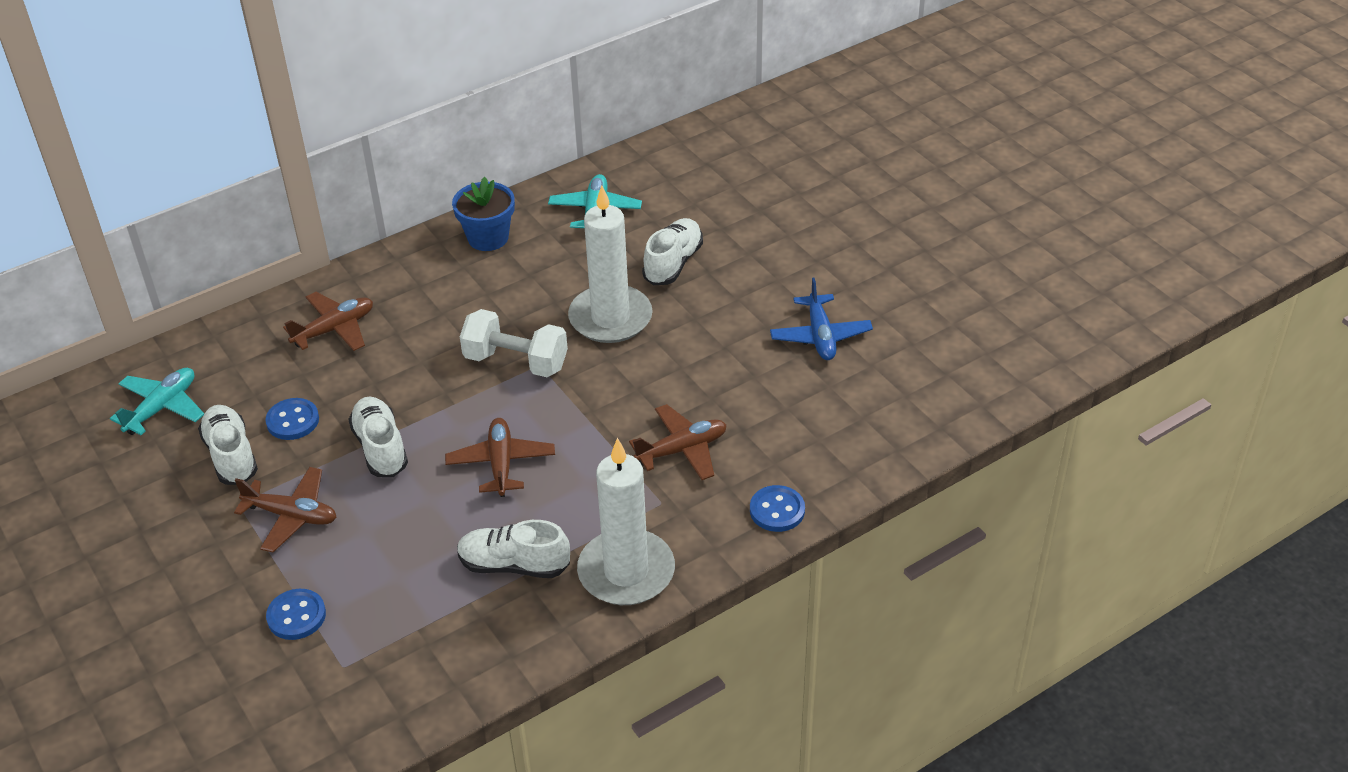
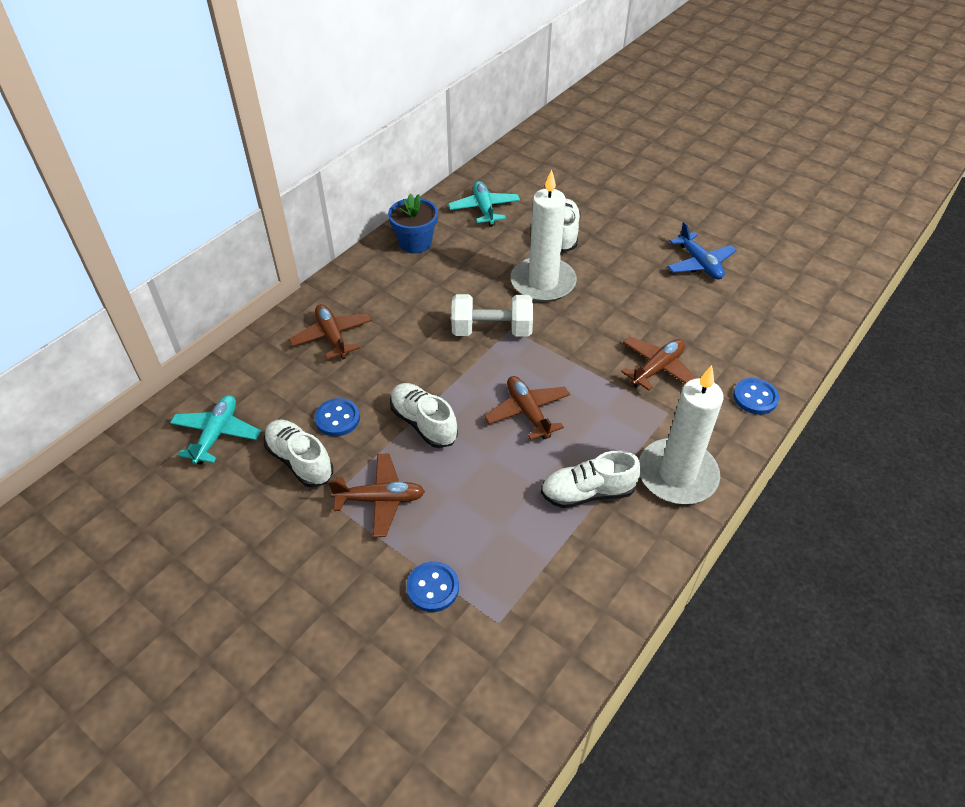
camera: 20 degrees left, 5 degrees up
brown plane [283,292,373,351] -> brown plane turned 60 degrees counterclockwise [289,304,372,360]

